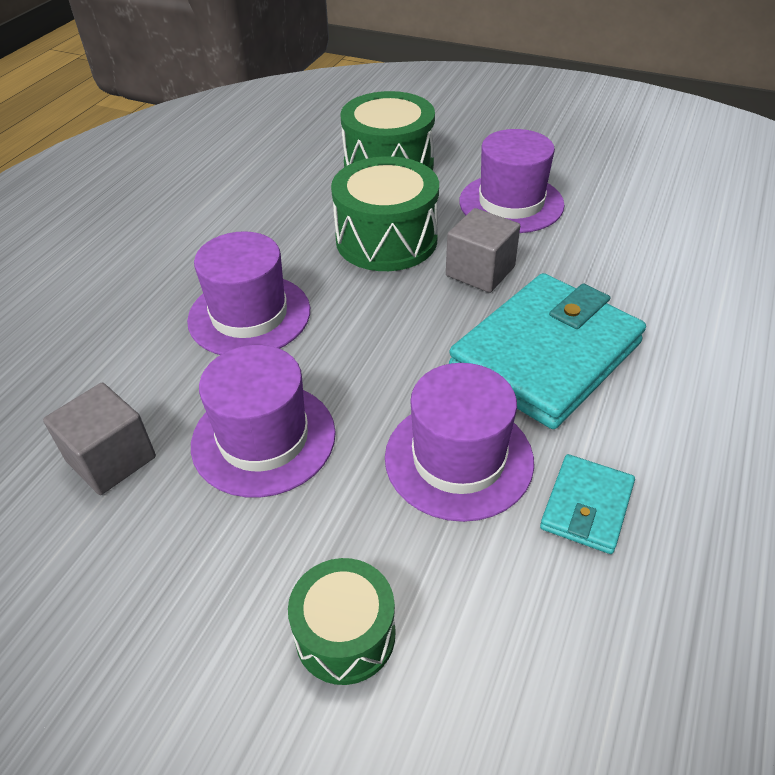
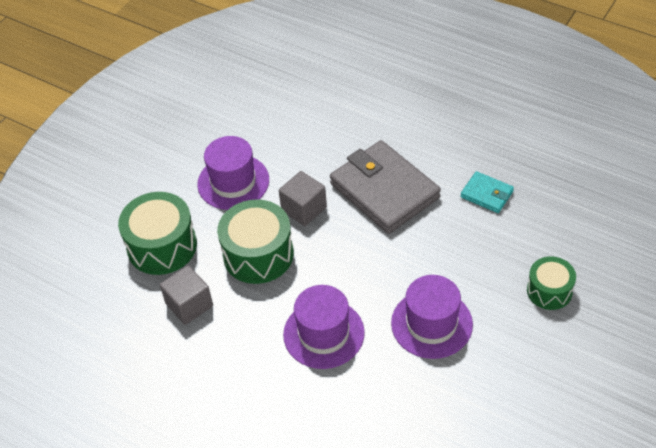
camera: 80 degrees left, 5 degrees up
grey cube [43,382,156,495] -> grey cube moved to [160,265,213,325]
purple hat [385,363,534,522] -> none
turquoise wallet [449,273,646,429] -> grey wallet [330,140,441,234]

